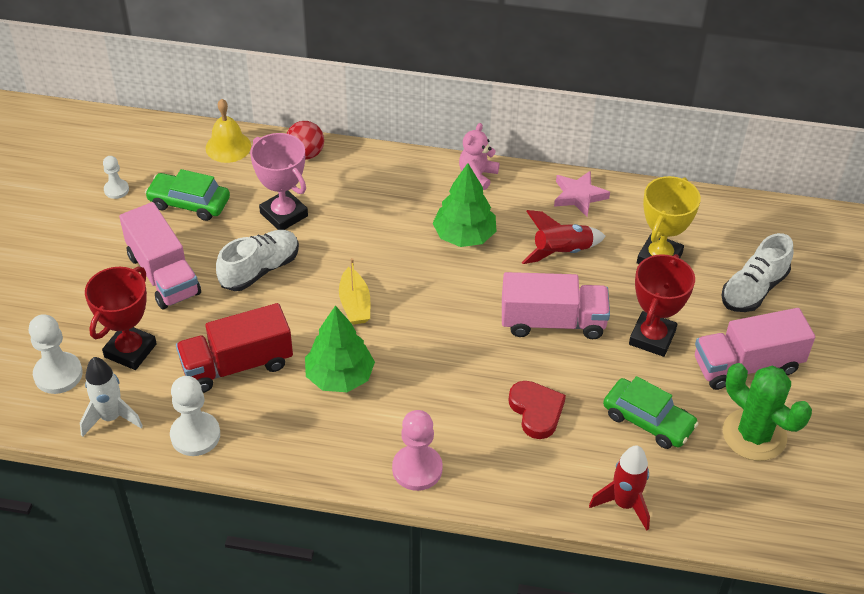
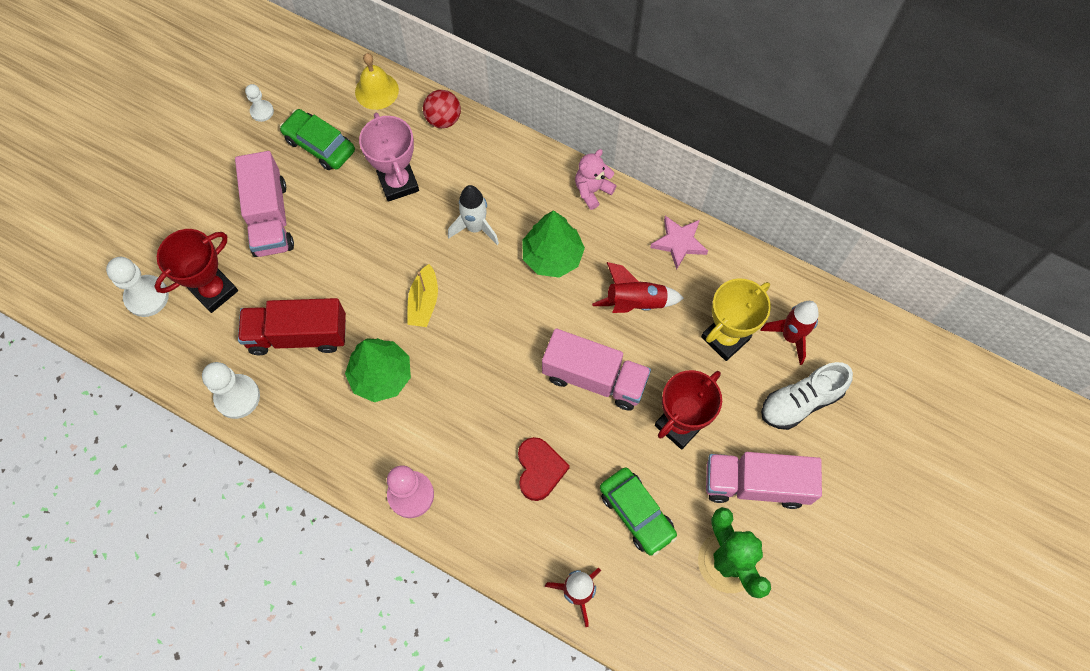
camera: 20 degrees right, 20 degrees up
white rocket [80,357,143,437] -> white rocket moved to [448,185,499,245]
white shoe [216,230,299,291] -> none
none -> red rocket [760,301,819,365]

